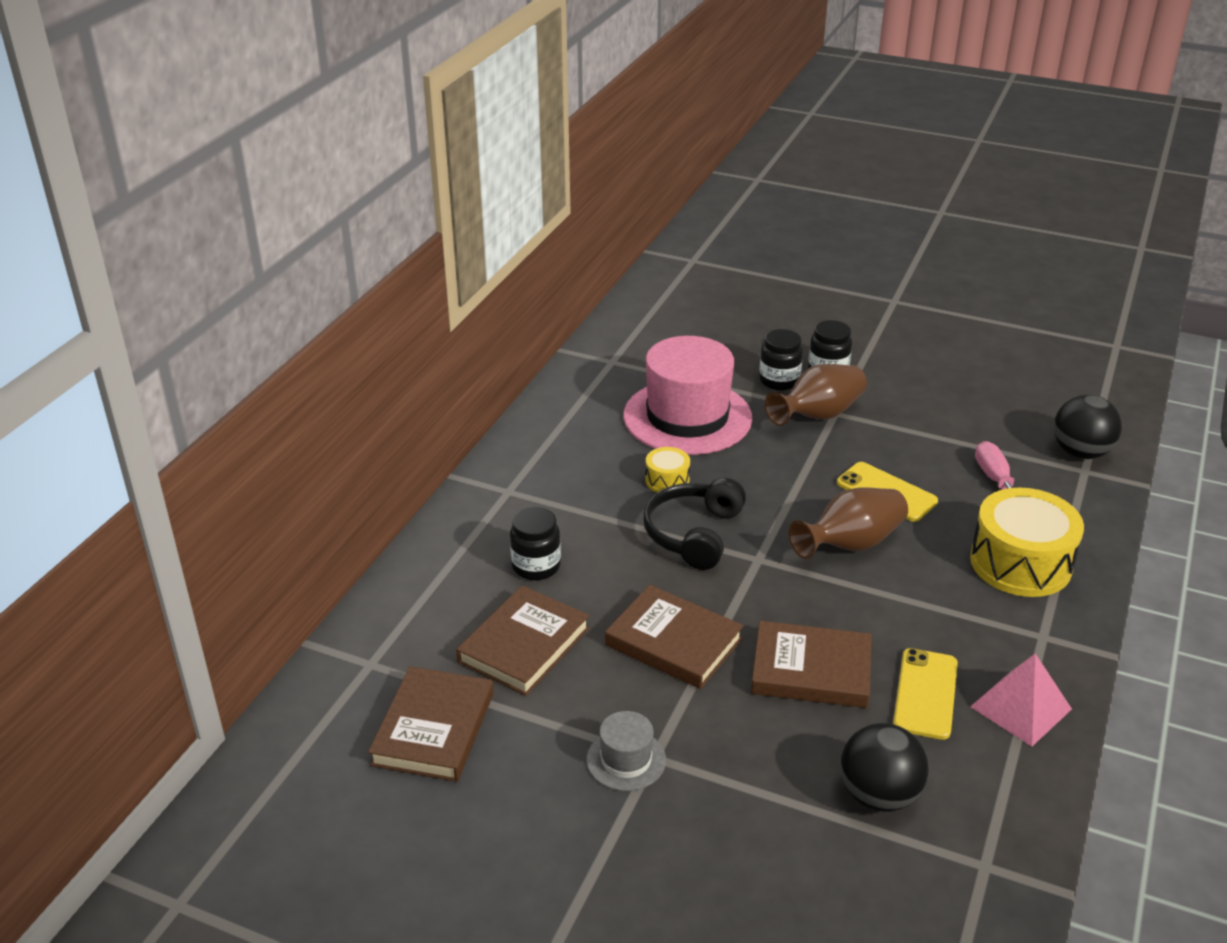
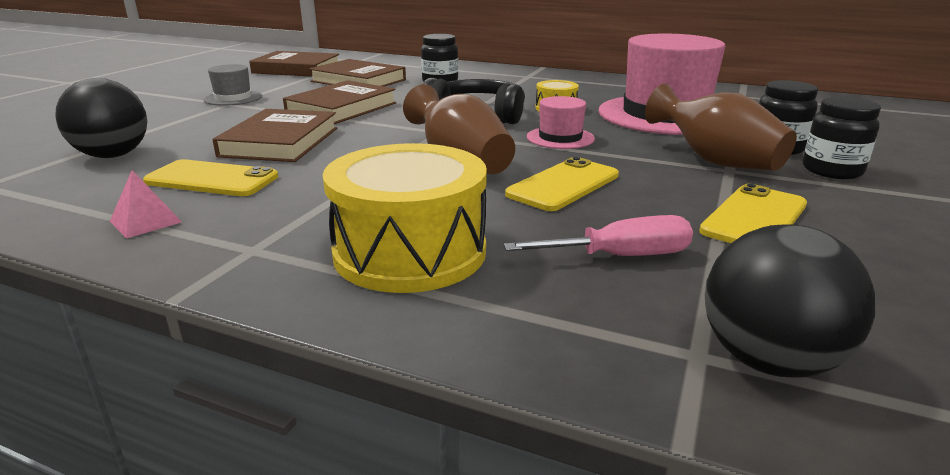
camera: 90 degrees right, 10 degrees down
pink pyramid [970,653,1072,746] -> pink pyramid [110,170,182,238], size x0.59
none -> pink hat [527,96,595,149]
none -> yellow phone [699,184,807,243]

